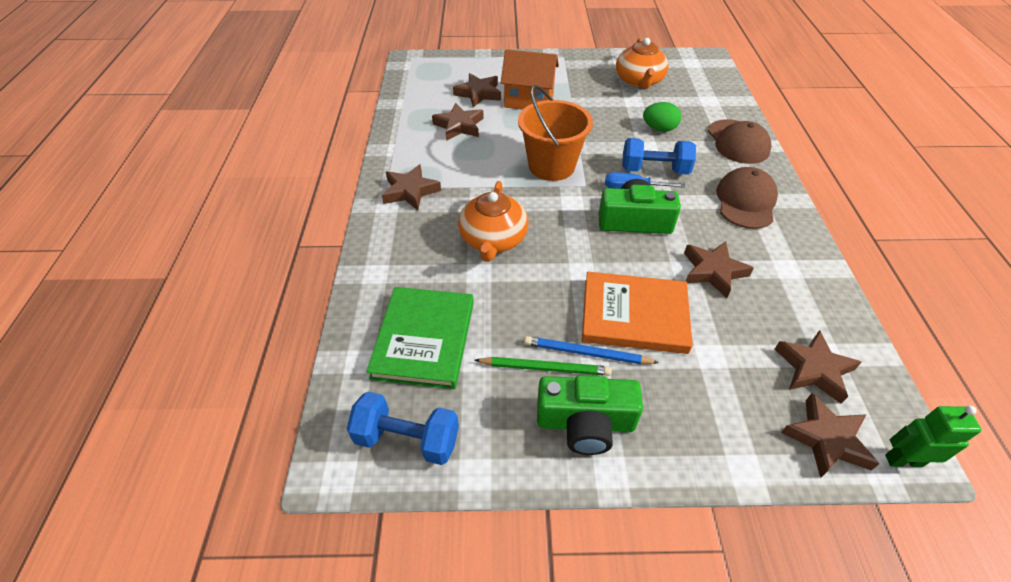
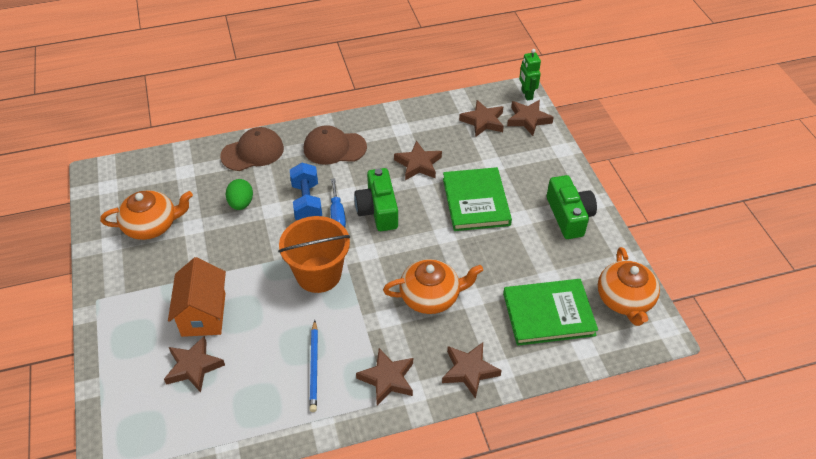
camera: 105 degrees left, 0 degrees up
blue dumbbell [347,392,459,465] -> orange teapot [598,247,660,326]
brown star [432,103,484,141] -> brown star moved to [442,342,502,399]
green pencil [475,357,612,376] -> none
blue pencil [524,336,659,364] -> blue pencil moved to [309,320,318,412]
orange book [582,272,693,354] -> green book [443,167,512,231]

